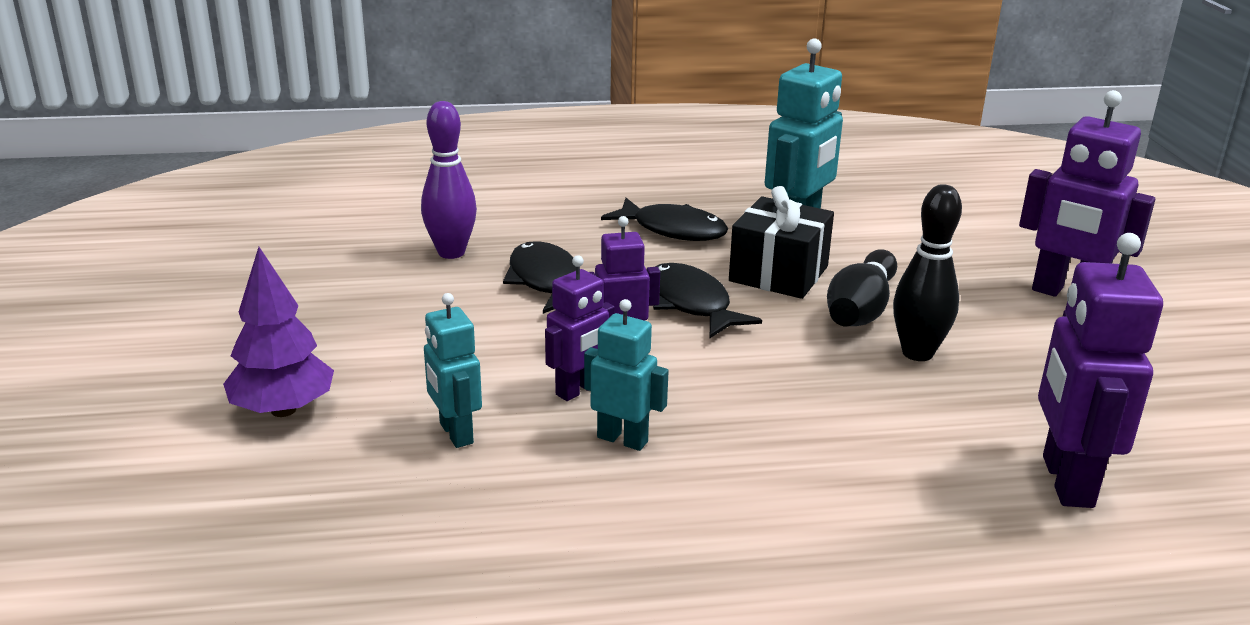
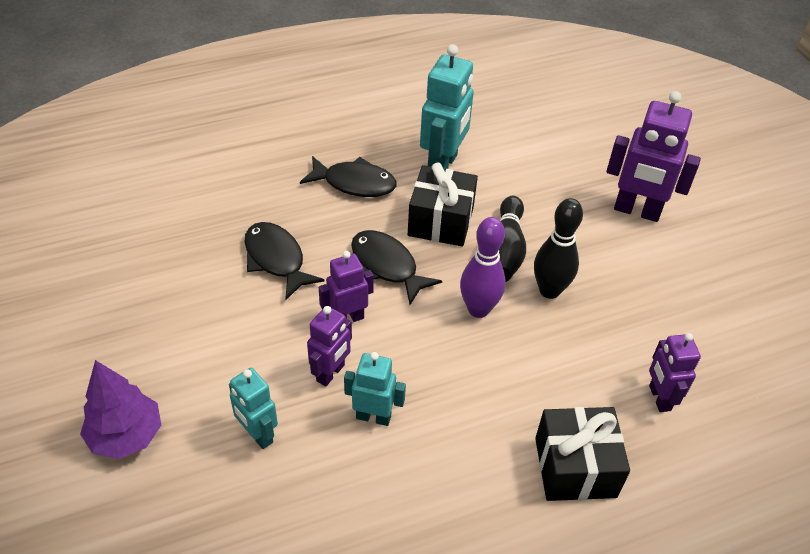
camera: 15 degrees left, 20 degrees up
purple bowling pin [421,101,477,259] -> purple bowling pin moved to [460,217,506,318]
purple robot [1038,233,1163,508] -> purple robot [649,333,701,412], size x0.61
none -> black gift [535,407,630,501]

